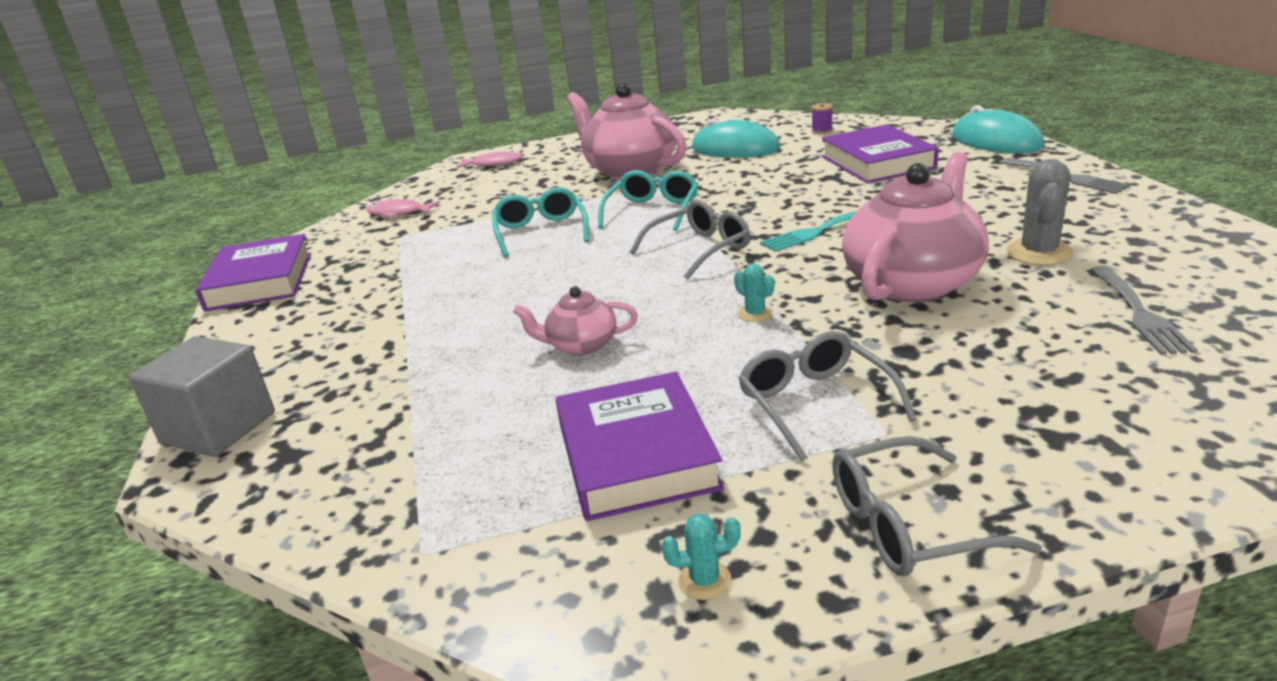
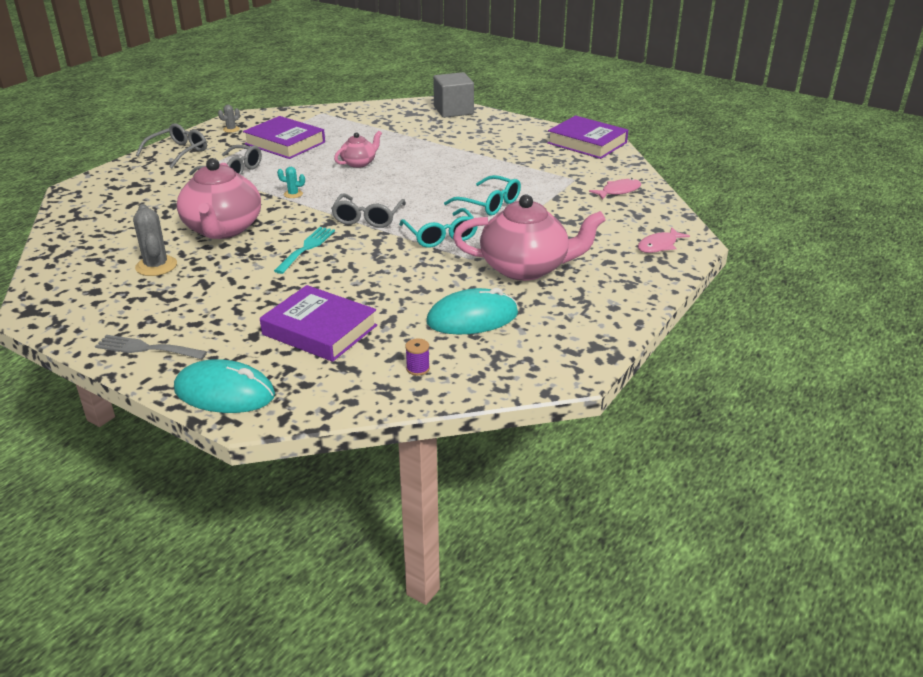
camera: 135 degrees right, 5 degrees up
turquoise cactus [662,513,741,600] -> grey cactus [218,105,240,133]
grey fork [1091,266,1198,355] -> none

